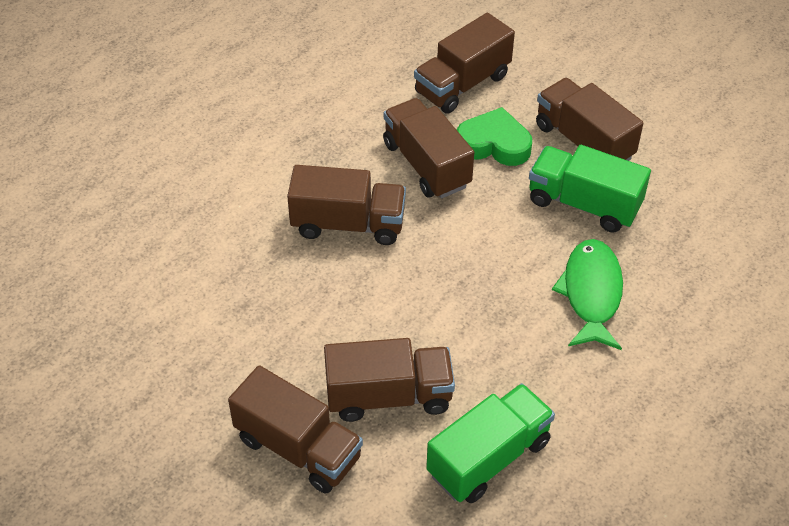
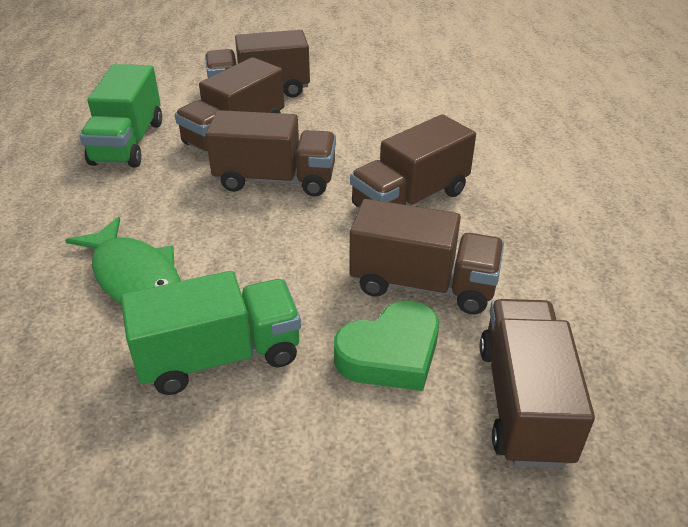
camera: 135 degrees right, 10 degrees down
brown truck [536,78,643,161] -> brown truck moved to [206,110,336,196]

